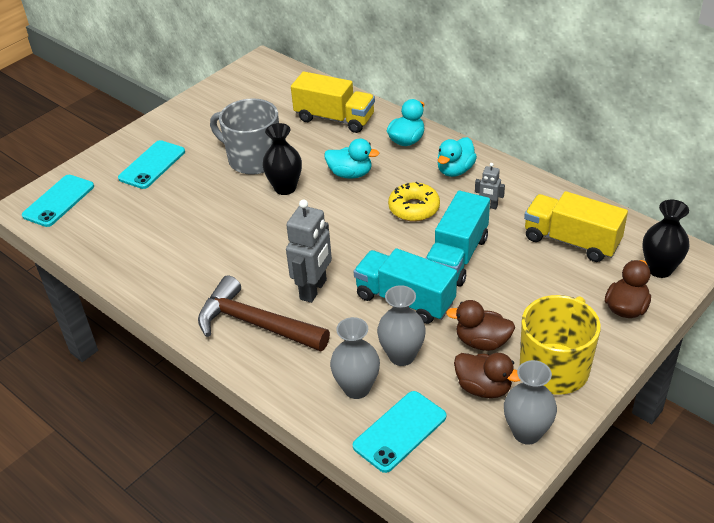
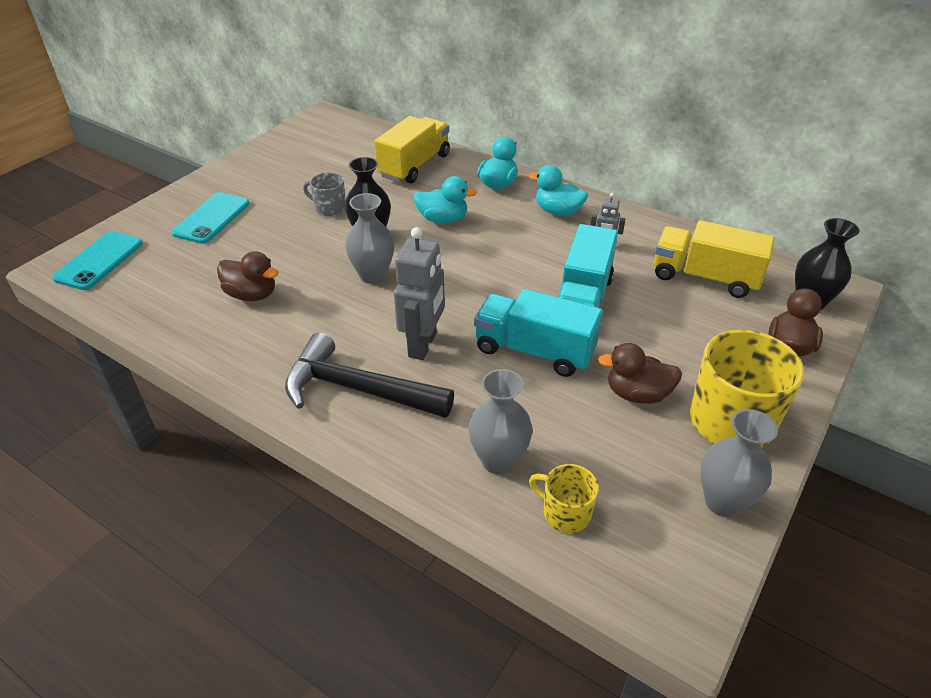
camera: 10 degrees left, 0 degrees up
brown hammer [198,275,330,352] -> black hammer [285,332,454,418]
grey mug [210,98,279,175] -> grey mug [303,173,346,216], size x0.51
yellow truck [291,71,375,133] -> yellow truck turned 75 degrees counterclockwise [374,116,450,183]
turquoise phone [353,391,446,473] -> yellow mug [529,464,599,533]
grey vase [377,285,426,366] -> grey vase moved to [345,193,394,284]
yellow donut [388,182,440,222] -> none
turquoise duck [437,137,477,177] -> turquoise duck turned 90 degrees clockwise [529,165,588,216]
brown duck [454,353,520,398] -> brown duck moved to [217,251,279,301]

